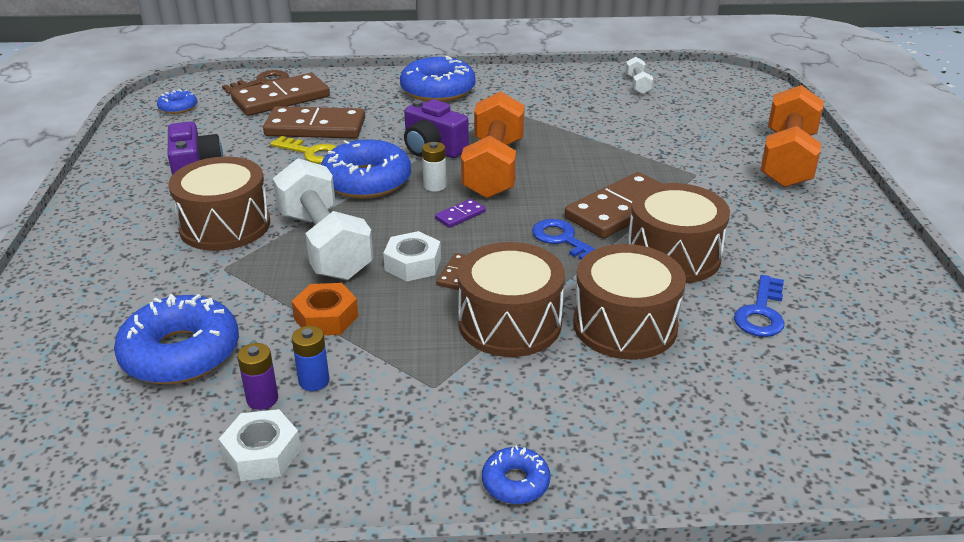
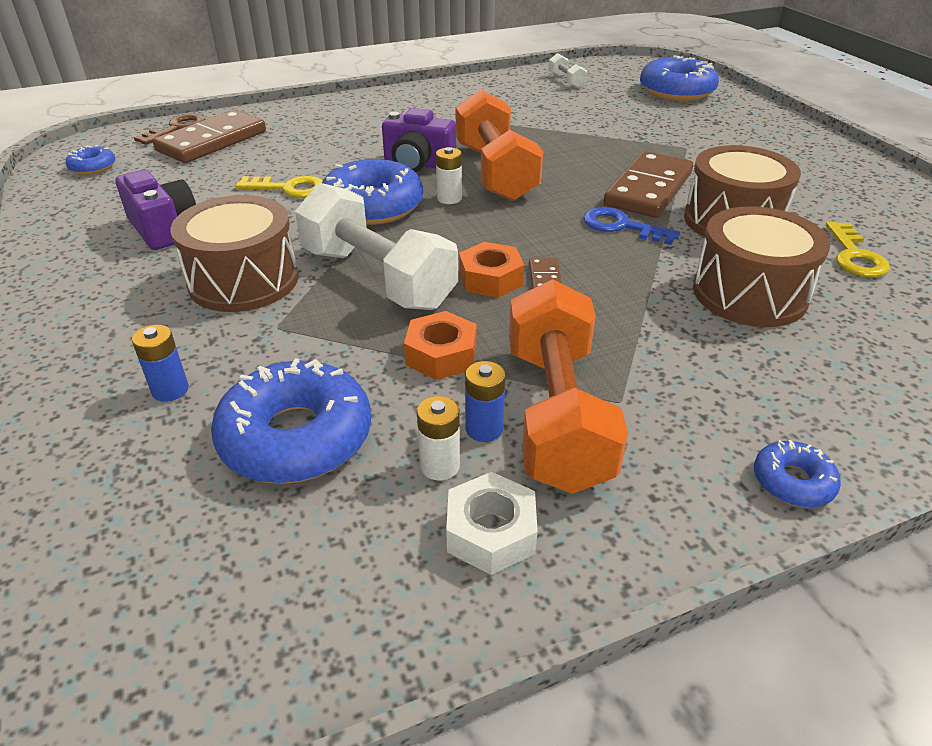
camera: 20 degrees left, 5 degrees up
purple battery [237,343,278,410] -> white battery [417,396,460,481]
brown domino [263,106,365,139] -> none
white nut [383,231,441,282] -> orange nut [459,242,524,298]
blue donut [400,56,476,102] -> blue donut moved to [640,55,719,101]
purple domino [435,199,486,228] -> none
brown drum [457,242,565,357] -> none
blue key [734,275,785,337] -> yellow key [826,222,890,277]
orange dumbbell [760,85,824,187] -> orange dumbbell moved to [509,279,628,494]
none -> blue battery [132,325,189,402]

